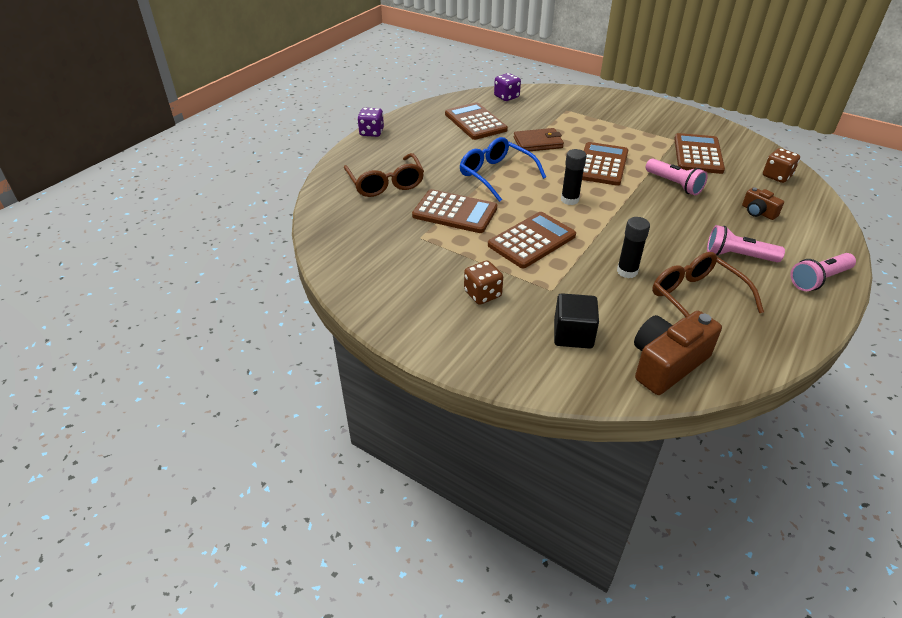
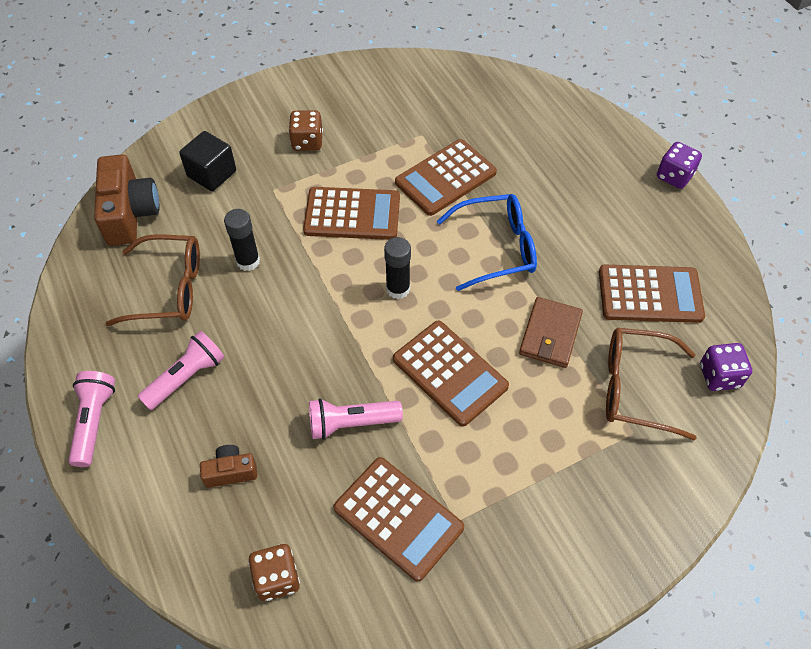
camera: 120 degrees right, 15 degrees up
brown glasses [344,153,424,197] -> brown glasses moved to [606,328,697,441]
brown calculator [488,212,576,268] -> brown calculator turned 75 degrees counterclockwise [303,187,400,240]

